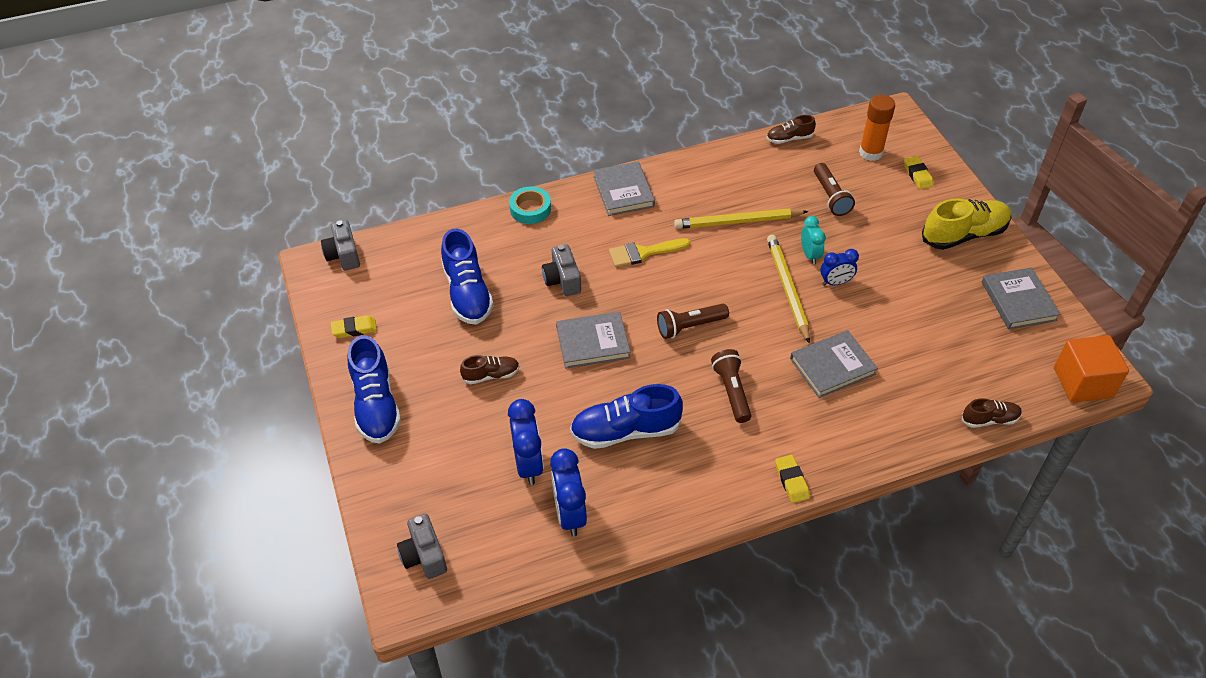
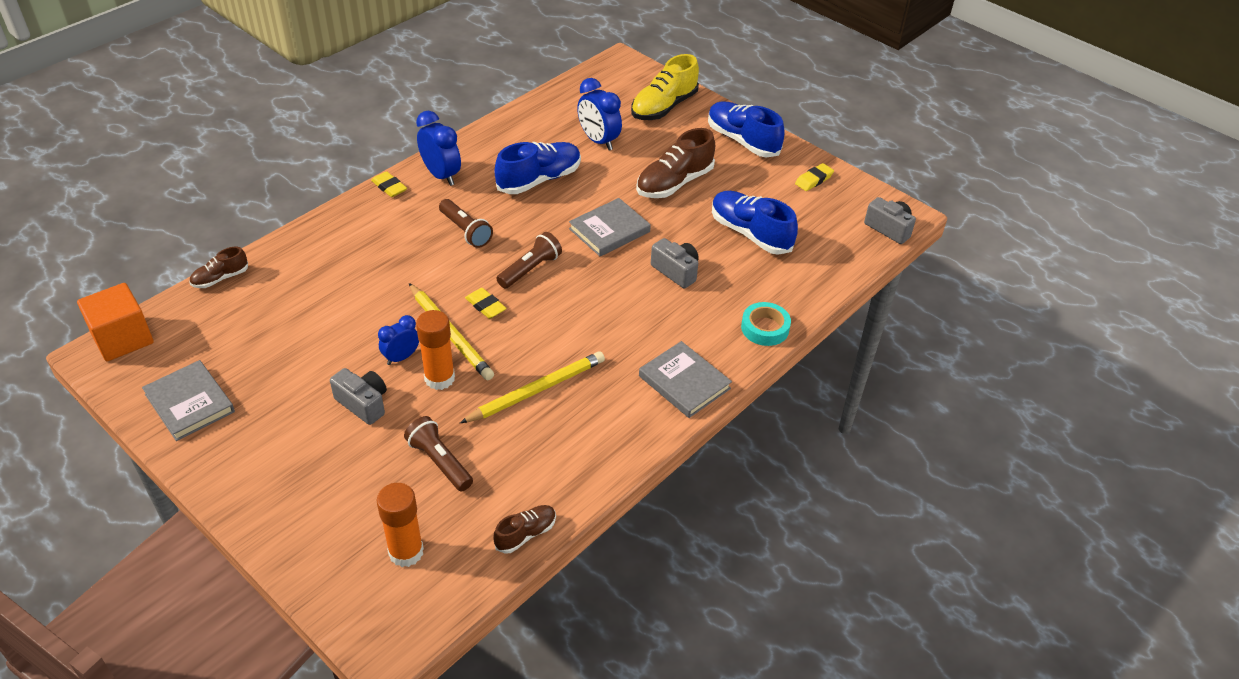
camera: 150 degrees right, 5 degrees down
grey camera [397,514,447,579] -> grey camera moved to [330,368,387,425]
brown shoe [460,355,520,384] -> brown shoe [636,128,715,198], size x1.83
blue clock [550,448,587,536] -> blue clock moved to [416,111,461,186]
yellow brush [609,238,690,267] -> none
grey book [790,330,878,398] -> none
turquoise clock [801,216,826,264] -> orange glue stick [416,310,455,390]
yellow eraser [904,156,933,189] -> yellow eraser moved to [465,288,507,319]
yellow shoe [922,199,1012,250] -> yellow shoe moved to [631,54,699,120]

